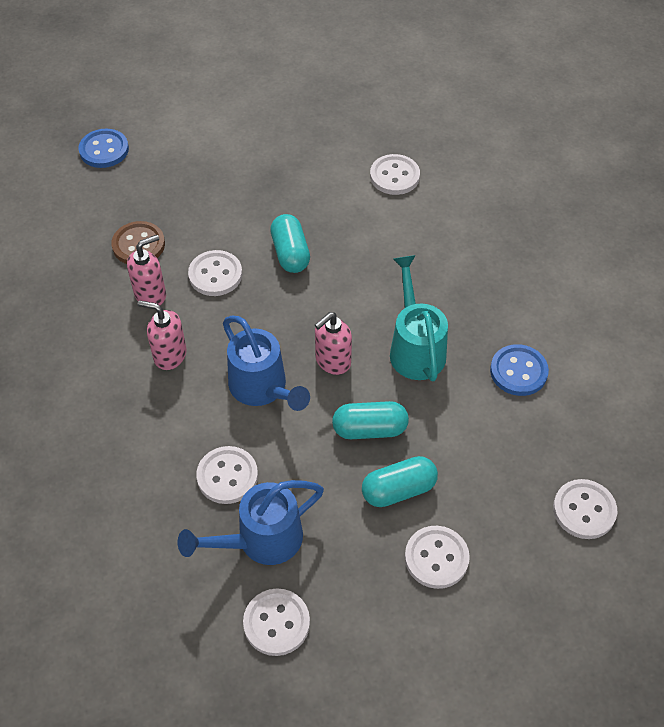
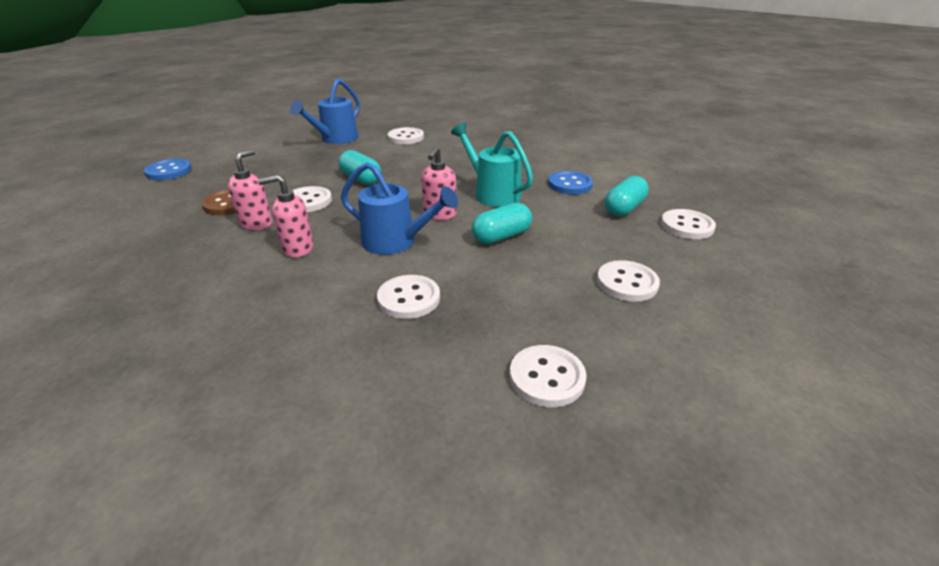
camera: 30 degrees left, 20 degrees down
blue watering can [178,480,324,565] -> blue watering can moved to [290,79,360,144]
turquoise capsule [362,456,438,507] -> turquoise capsule moved to [605,176,649,216]

